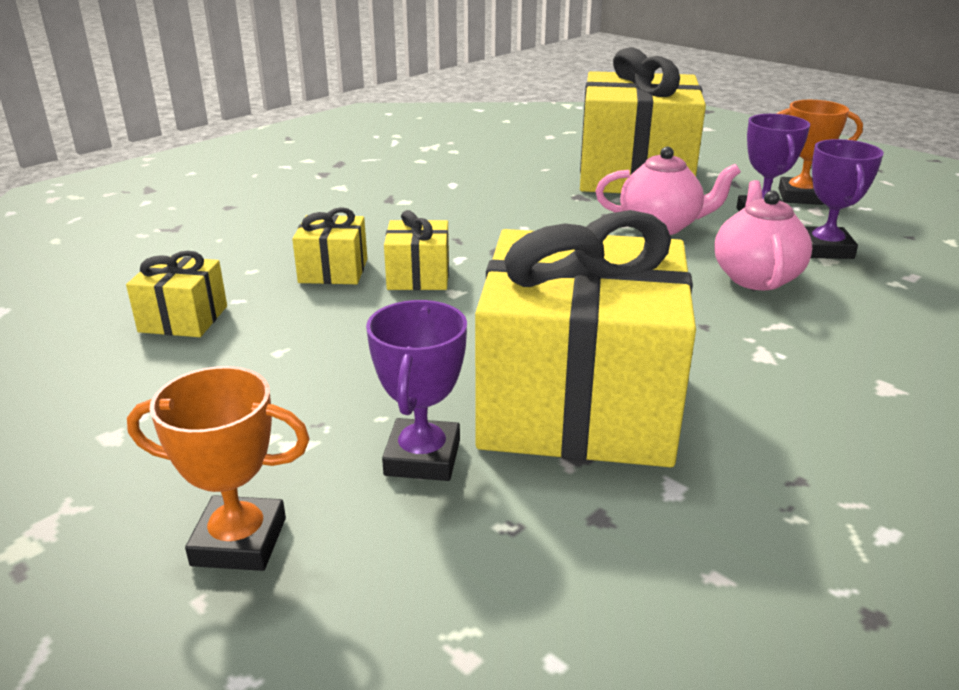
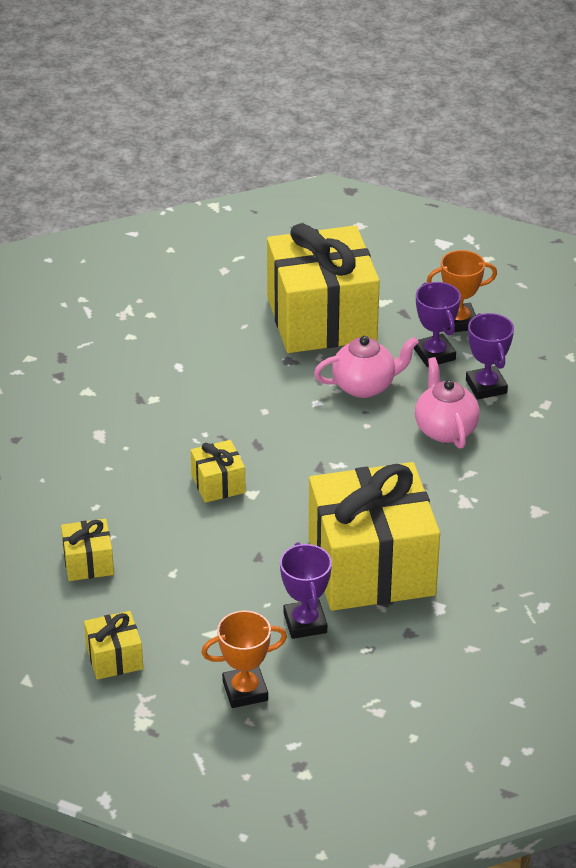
camera: 20 degrees left, 10 degrees up
yellow gift [292,207,367,284] -> yellow gift moved to [84,611,143,680]

